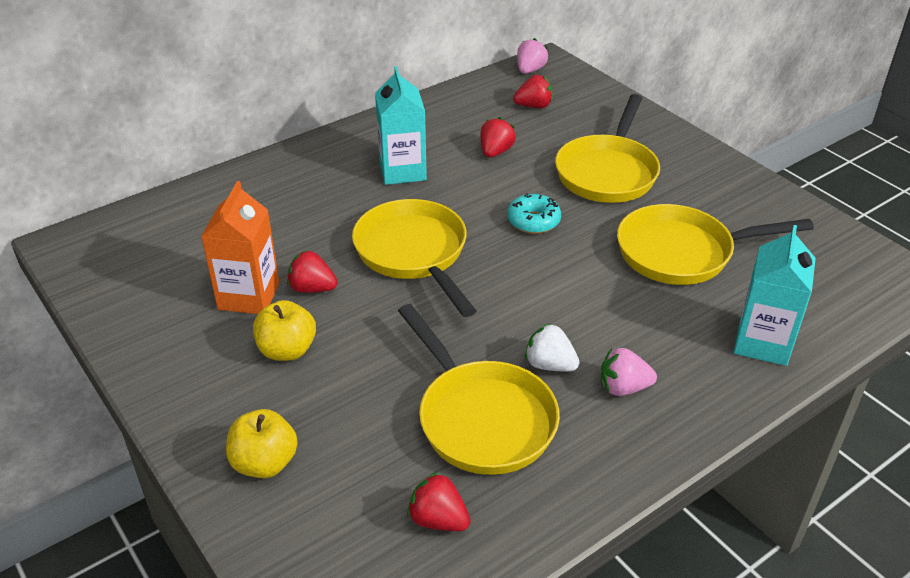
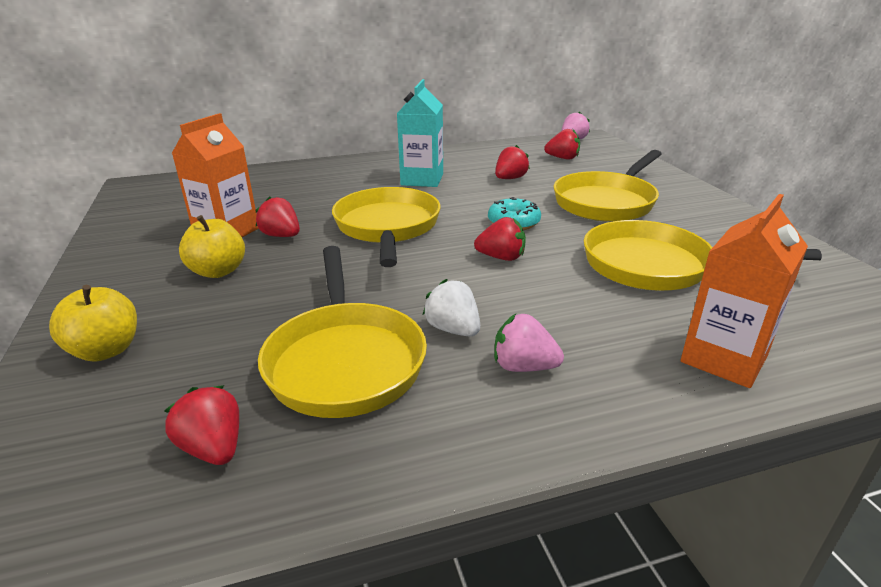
camera: 20 degrees right, 10 degrees down
turquoise carton [734,225,816,366] -> orange carton [681,194,808,388]
none -> red strawberry [474,217,526,261]

